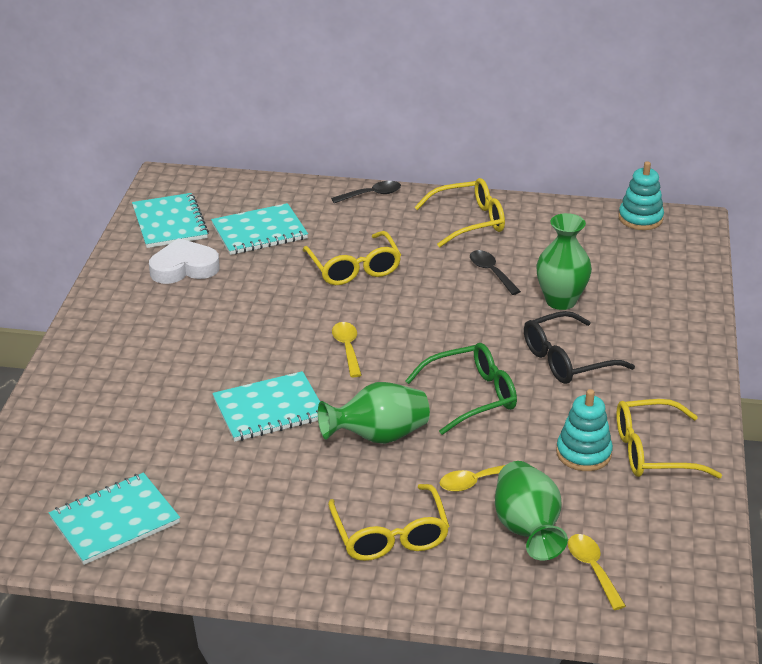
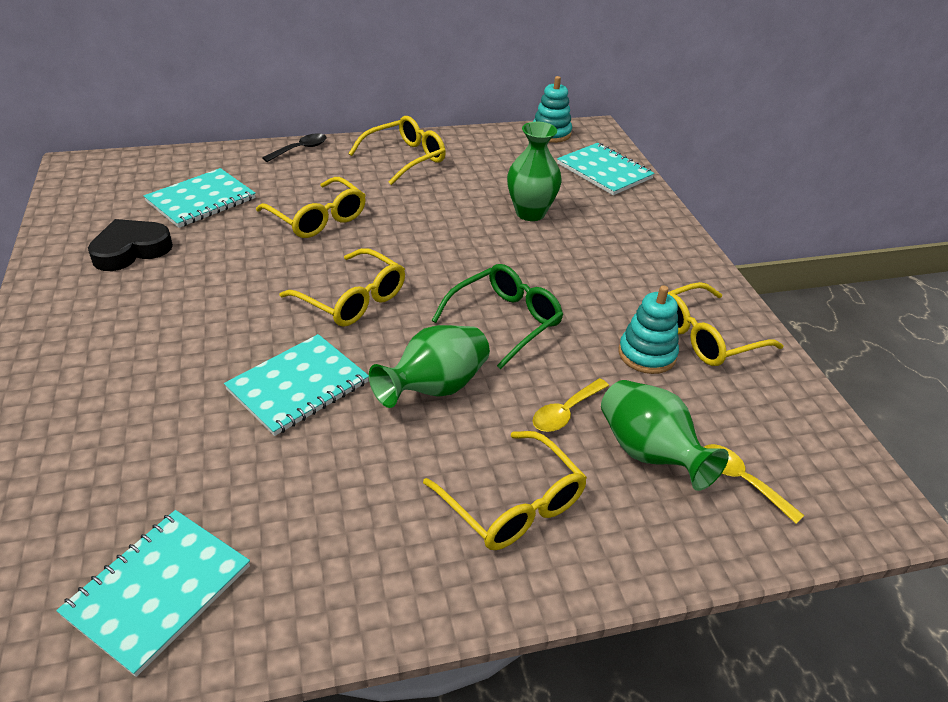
camera: 25 degrees left, 5 degrees up
turquoise notebook [132,193,209,248] -> turquoise notebook moved to [557,143,655,195]
white heart [149,238,220,284] -> black heart [88,219,173,271]
yellow spoon [332,322,362,377] -> yellow glasses [280,248,405,327]
black spoon [470,250,521,295] -> none
black glasses [524,311,635,384] -> none

